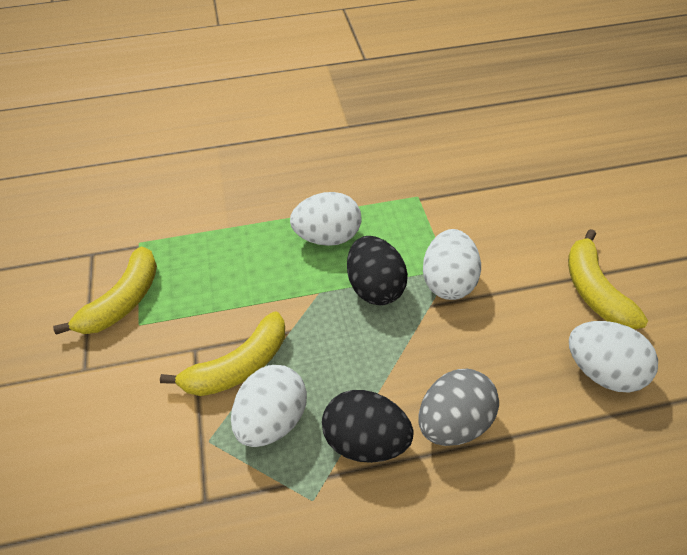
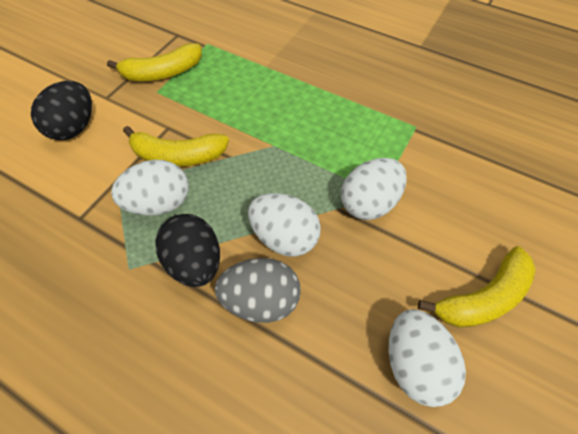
camera: 40 degrees right, 10 degrees up
white egg [290,192,361,246] -> white egg moved to [248,193,321,257]
black egg [347,236,408,305] -> black egg moved to [31,81,92,140]
yellow banana [568,229,648,329] -> yellow banana turned 150 degrees counterclockwise [418,246,536,328]

